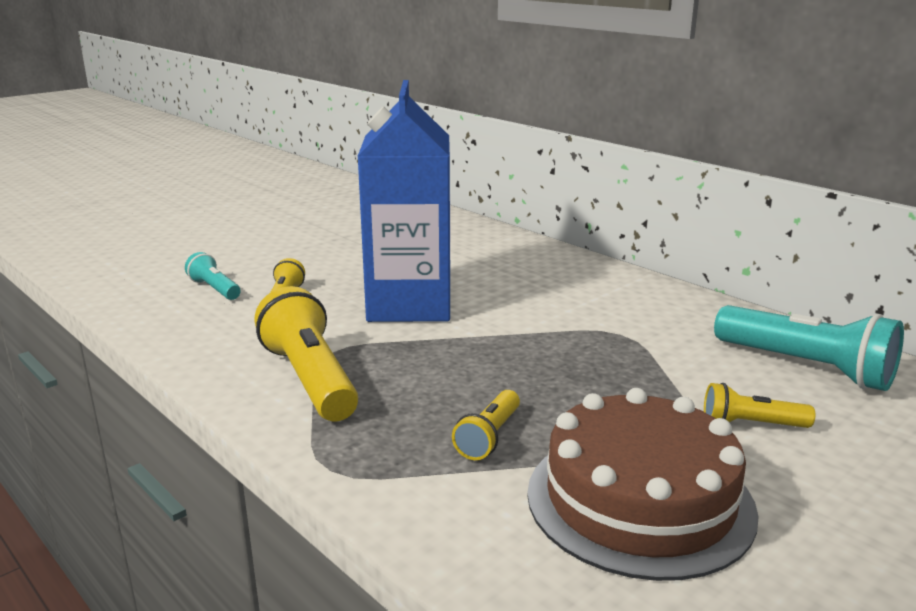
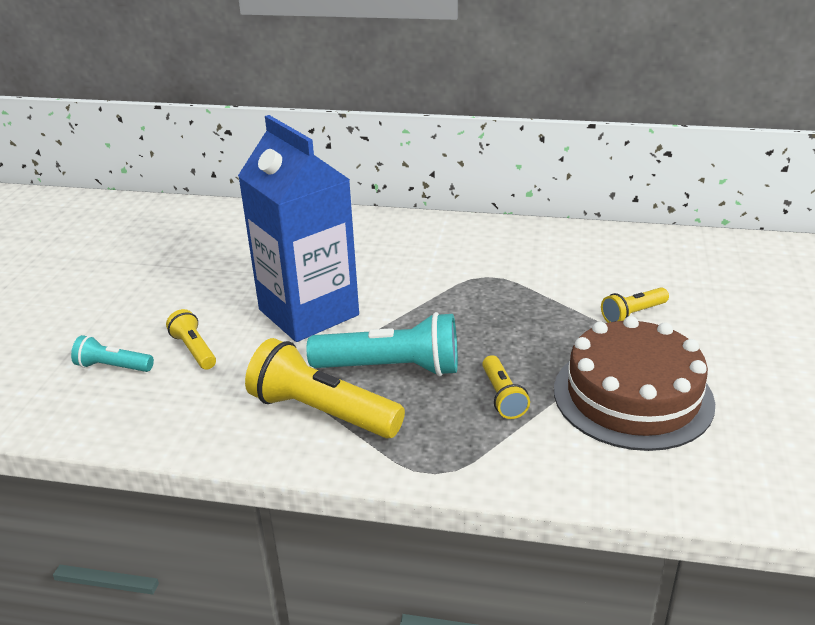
camera: 35 degrees left, 10 degrees up
turquoise flashlight [714,305,904,391] -> turquoise flashlight moved to [306,312,458,376]

